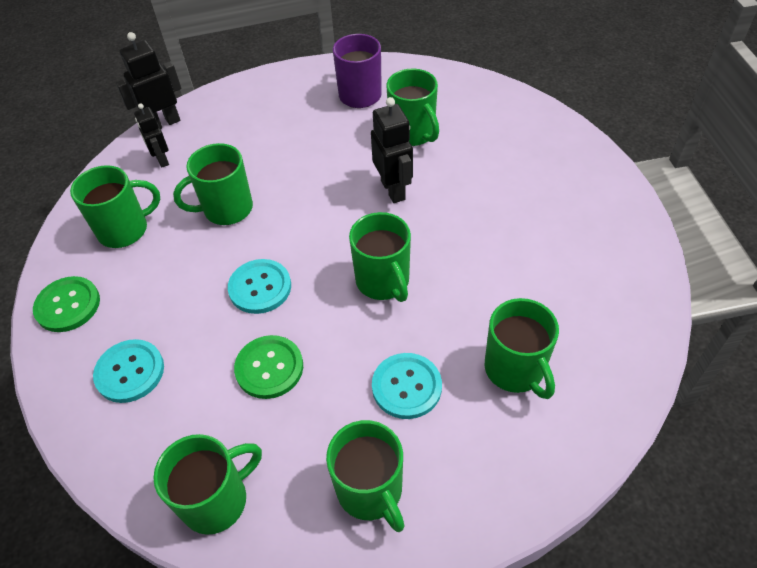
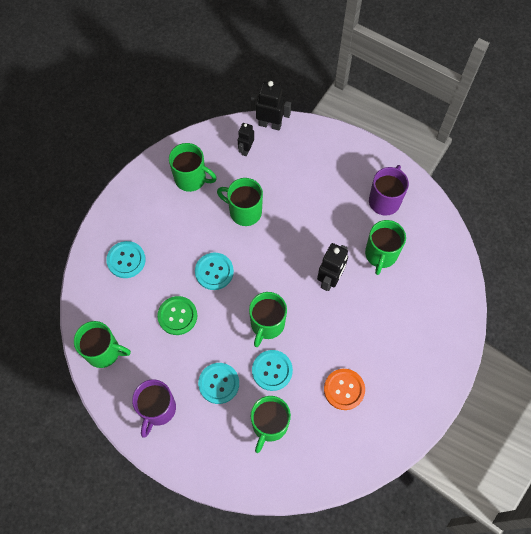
camera: 45 degrees right, 15 degrees up
green button [33,276,100,332] -> none
green mug [326,420,405,532] -> purple mug [132,379,176,438]
none -> turquoise button [252,350,293,391]
none -> orange button [324,369,365,410]

